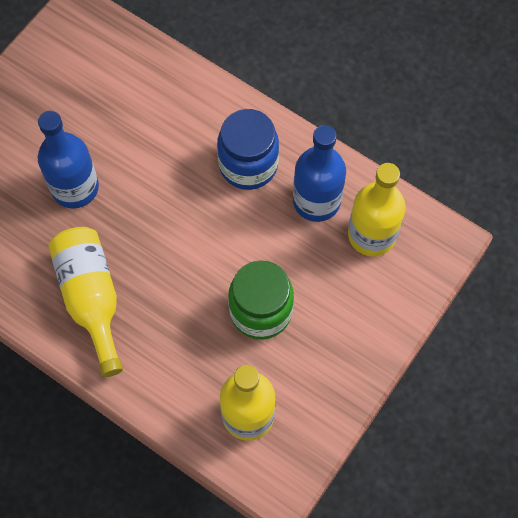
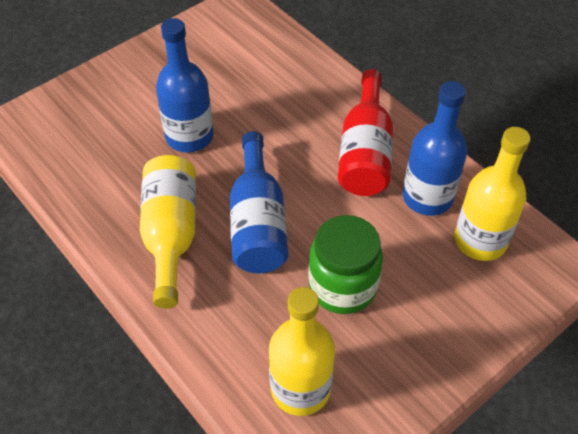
camera: 15 degrees right, 15 degrees down
blue jar [217,109,279,190] -> red bottle [338,69,393,196]
none -> blue bottle [230,131,288,274]

